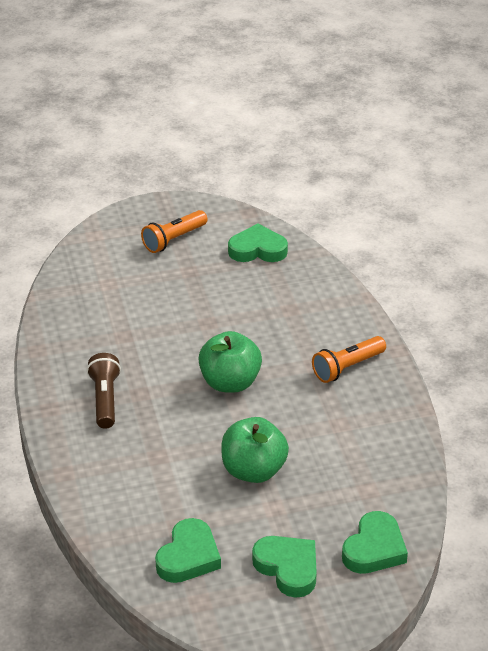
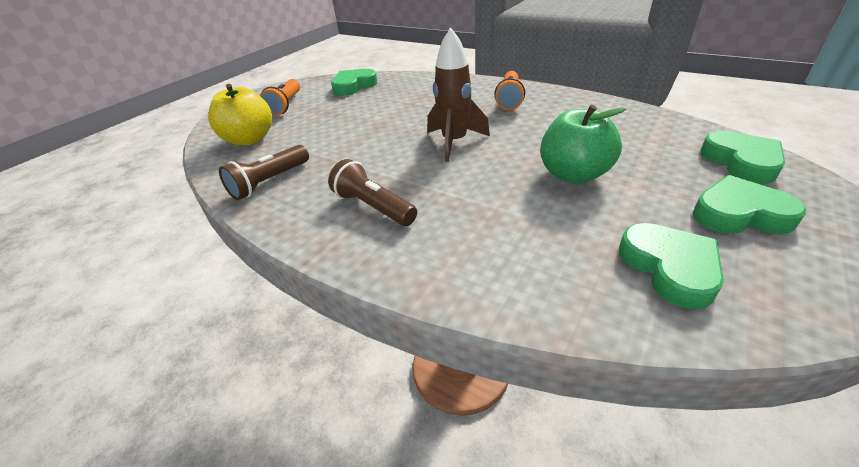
camera: 40 degrees left, 0 degrees up
green apple [198,331,262,393] -> brown rocket [427,27,490,162]
none -> yellow apple [208,84,272,145]
none -> brown flashlight [219,145,309,200]

